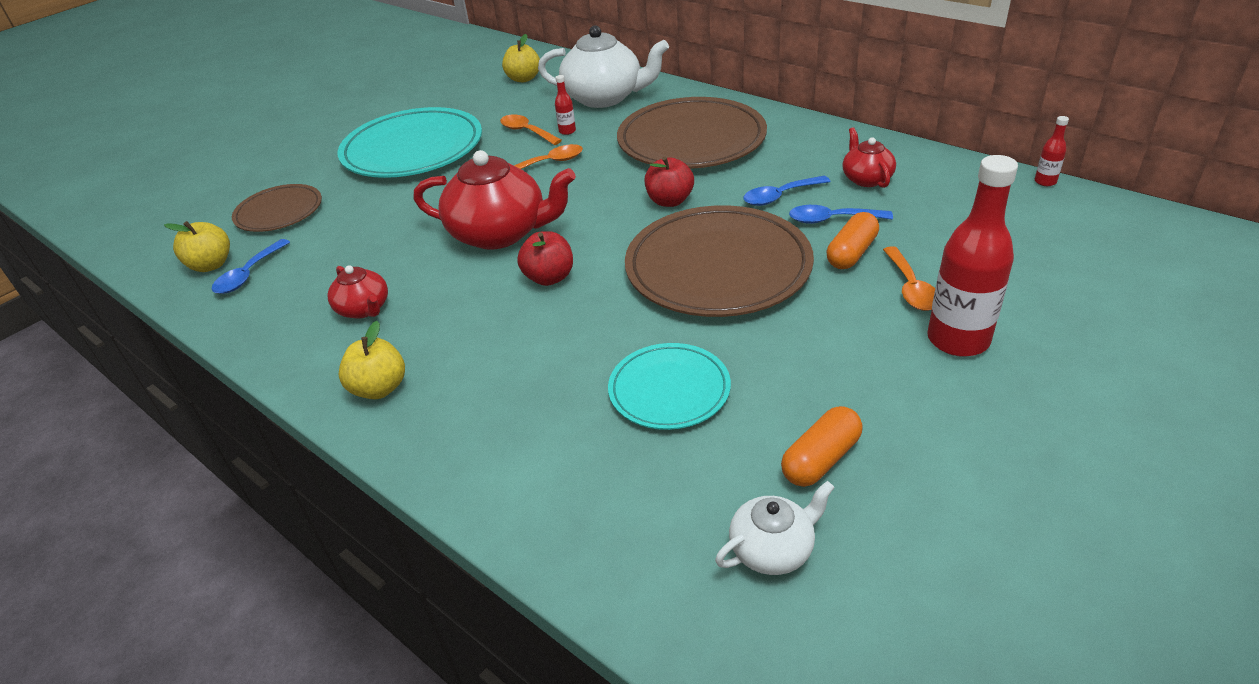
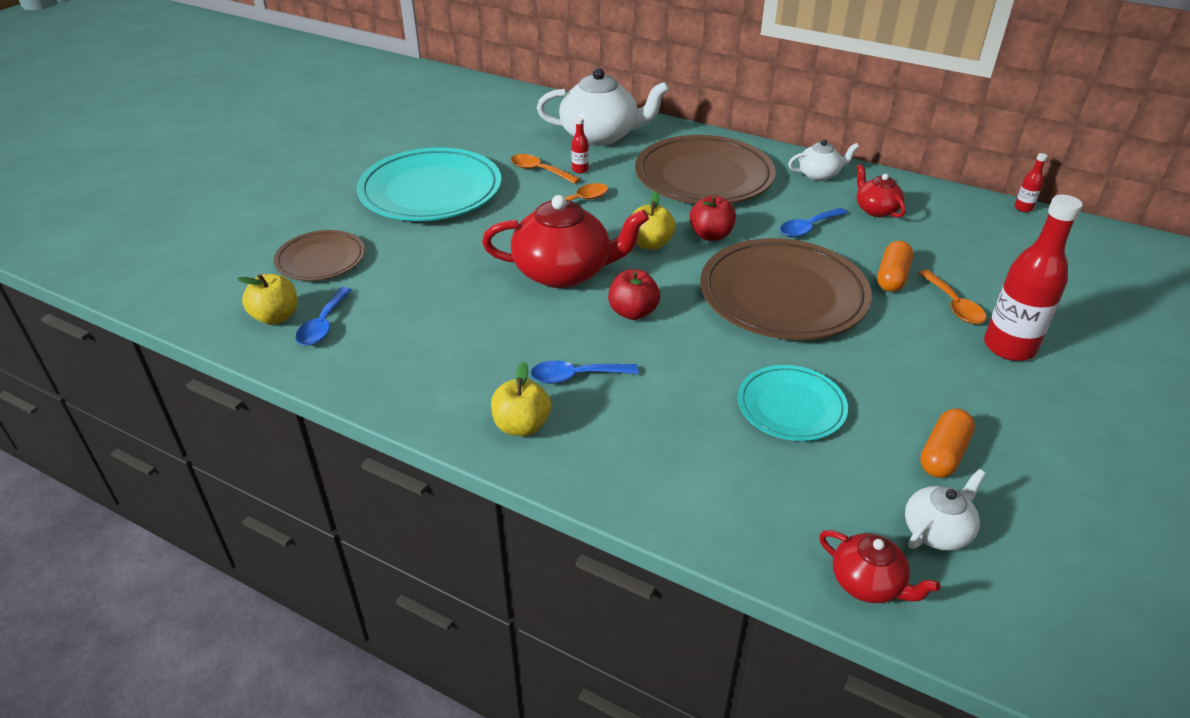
camera: 15 degrees left, 0 degrees up
red teapot [328,265,388,319] -> red teapot moved to [819,530,940,603]
yellow apple [502,34,540,82] -> yellow apple moved to [633,191,675,250]
blue spoon [789,205,893,224] -> blue spoon moved to [530,361,638,384]
none -> white teapot [788,140,859,181]

